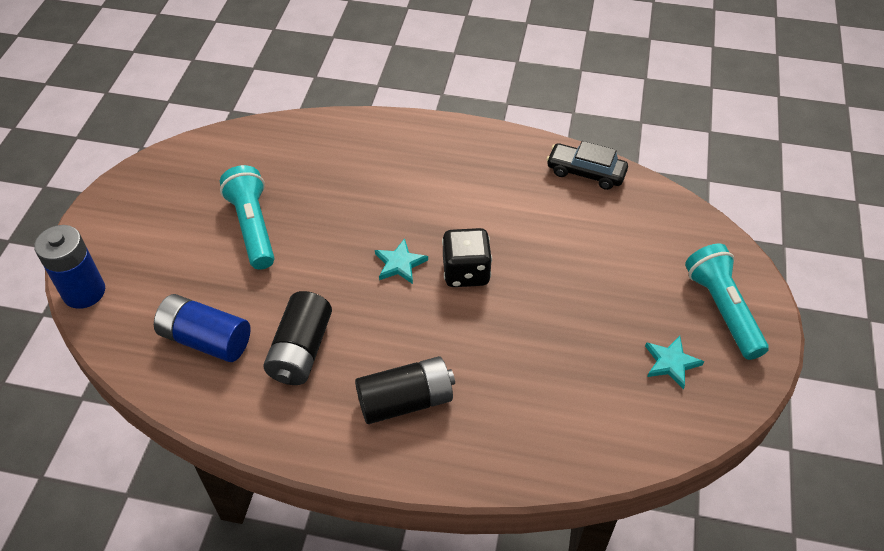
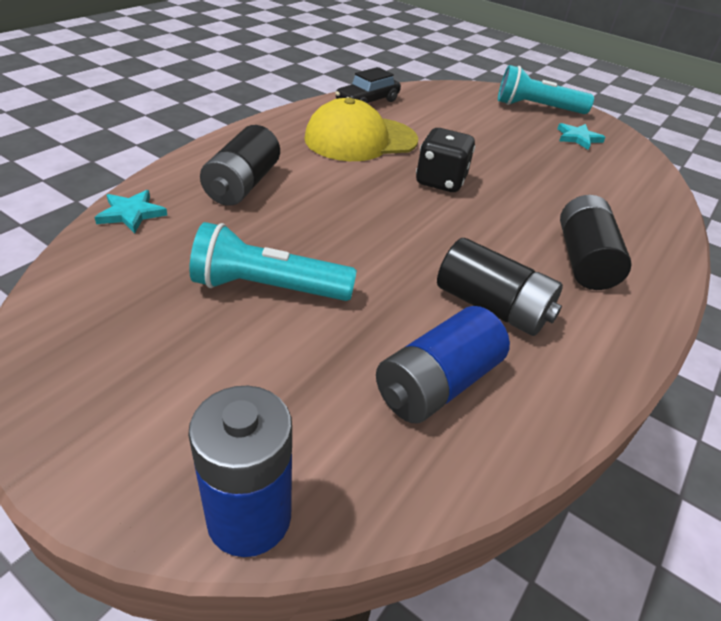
camera: 70 degrees left, 10 degrees down
turquoise star [375,238,428,284] -> turquoise star moved to [94,190,168,233]
none -> black battery [200,125,280,206]
none -> yellow cap [304,98,418,161]

